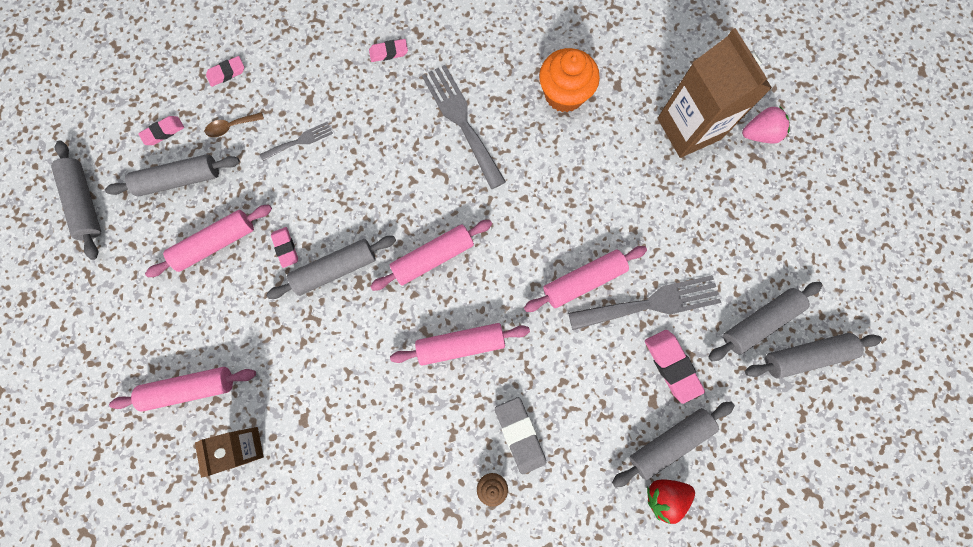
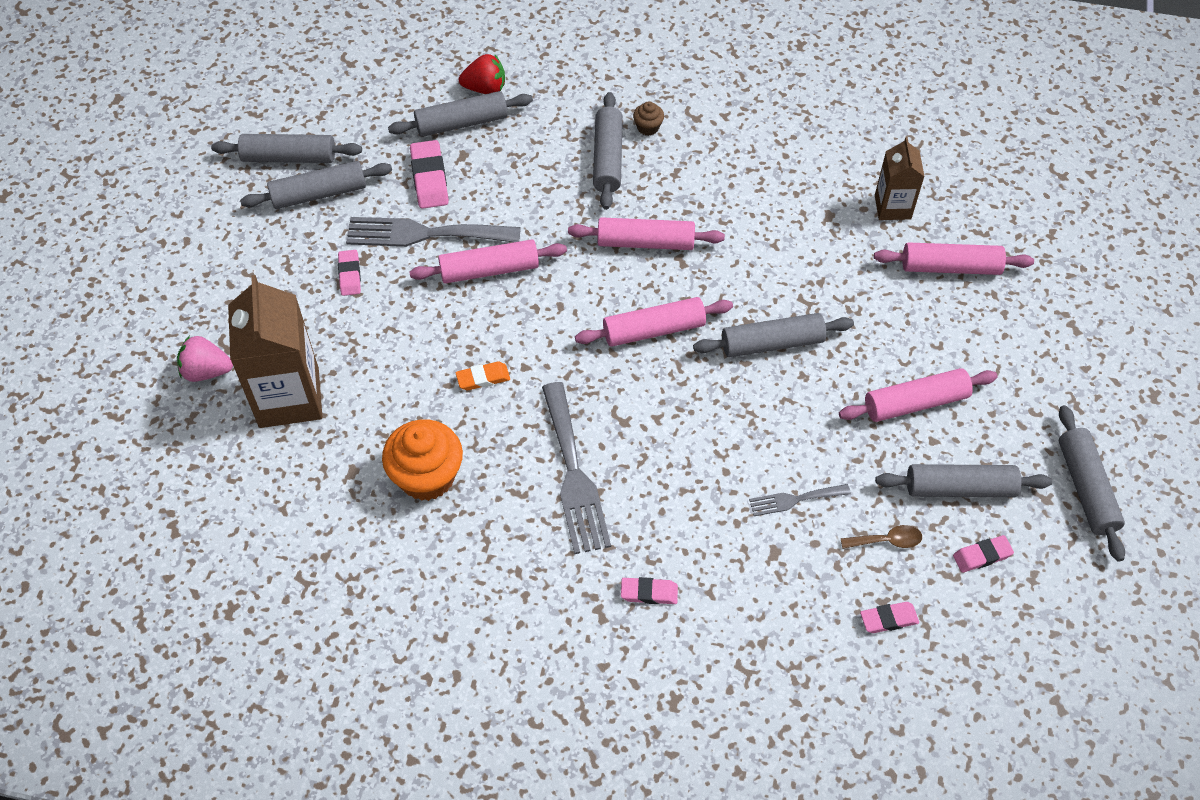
camera: 165 degrees left, 20 degrees down
pink eraser [271,227,298,268] -> pink eraser moved to [338,250,361,296]
grey eraser [495,397,546,475] -> grey rolling pin [593,92,623,210]
none -> orange eraser [456,362,510,390]

